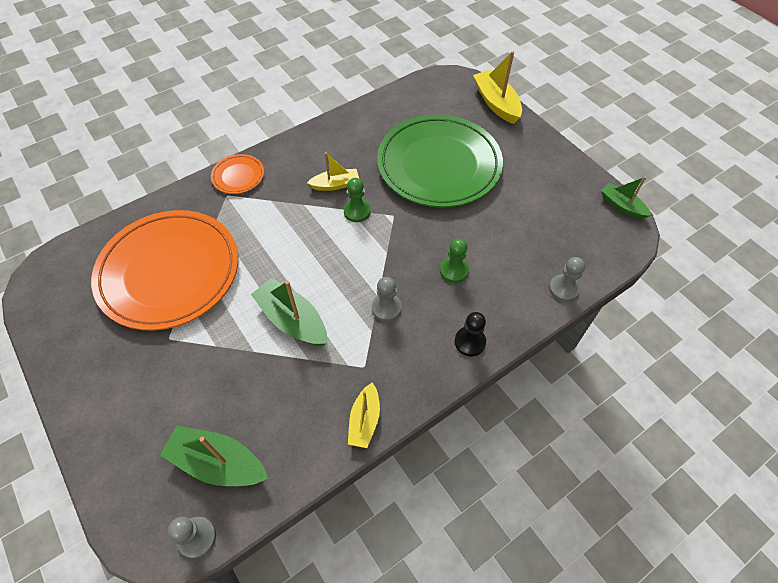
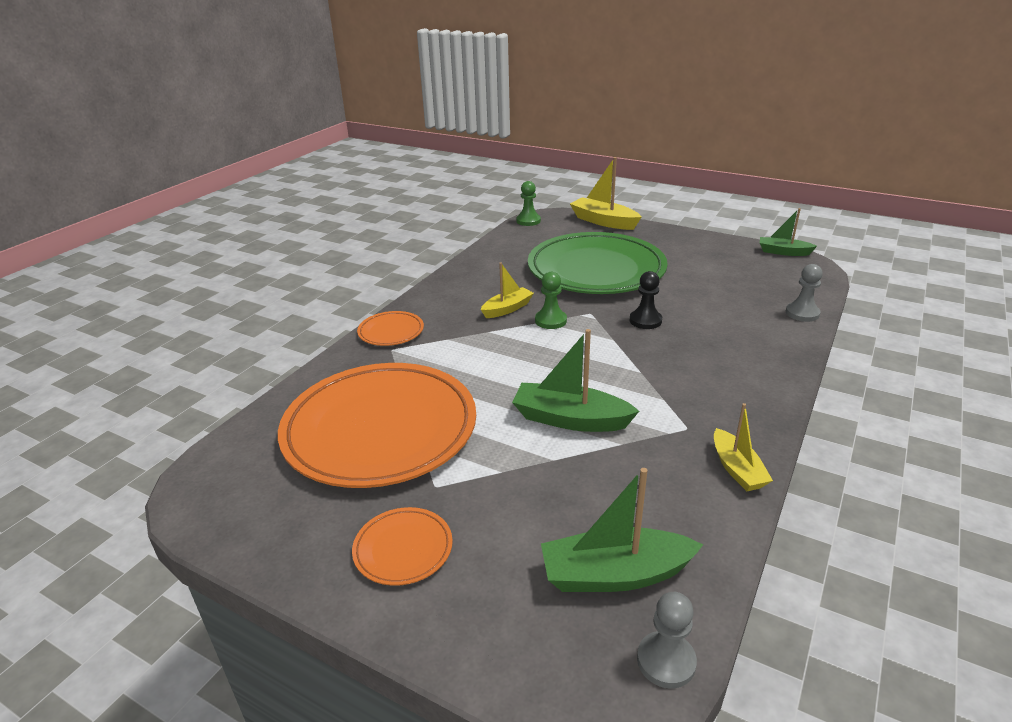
camera: 25 degrees left, 25 degrees down
grey pawn [372,277,402,322] -> none
green pawn [440,238,469,283] -> green pawn moved to [516,181,541,226]
black pawn [455,312,486,356] -> black pawn moved to [629,271,662,329]
none -> orange plate [352,507,453,586]

